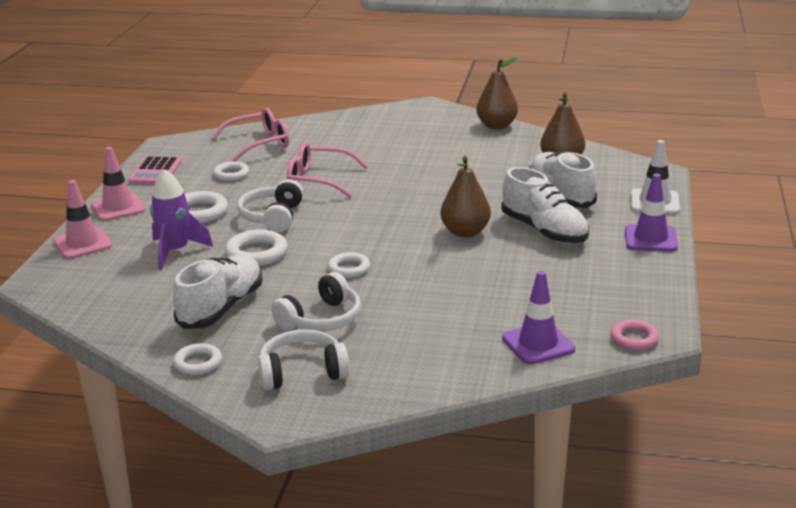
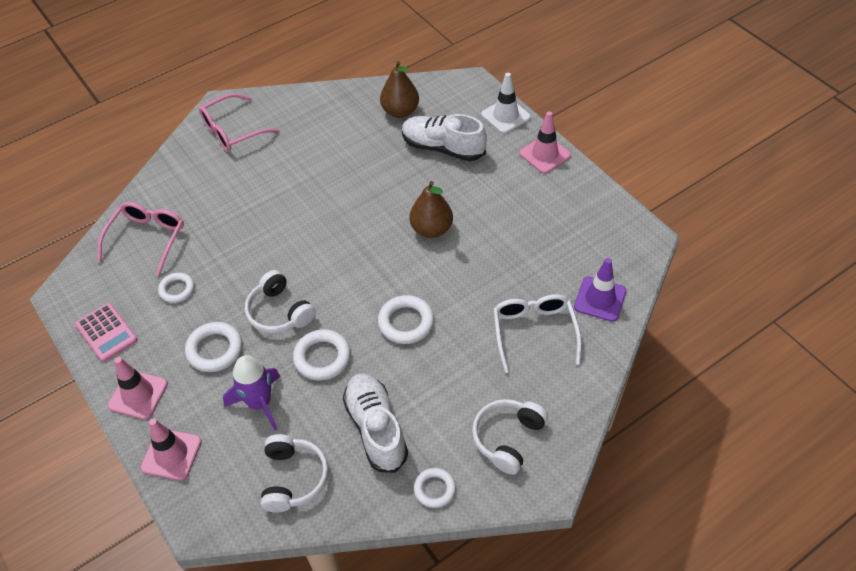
camera: 45 degrees left, 25 degrees up
white headphones [271,272,361,332] -> white headphones moved to [260,434,329,512]
pink glasses [287,142,368,198] -> pink glasses moved to [199,93,279,151]
white ring [328,252,370,278] -> white ring [378,295,434,344], size x1.51
brown pear [476,57,518,129] -> none
white shoe [501,167,589,244] -> none
pink ring [611,319,659,350] -> none
purple traffic cone [625,174,678,252] -> pink traffic cone [519,111,571,174]
none -> white glasses [493,294,582,373]

